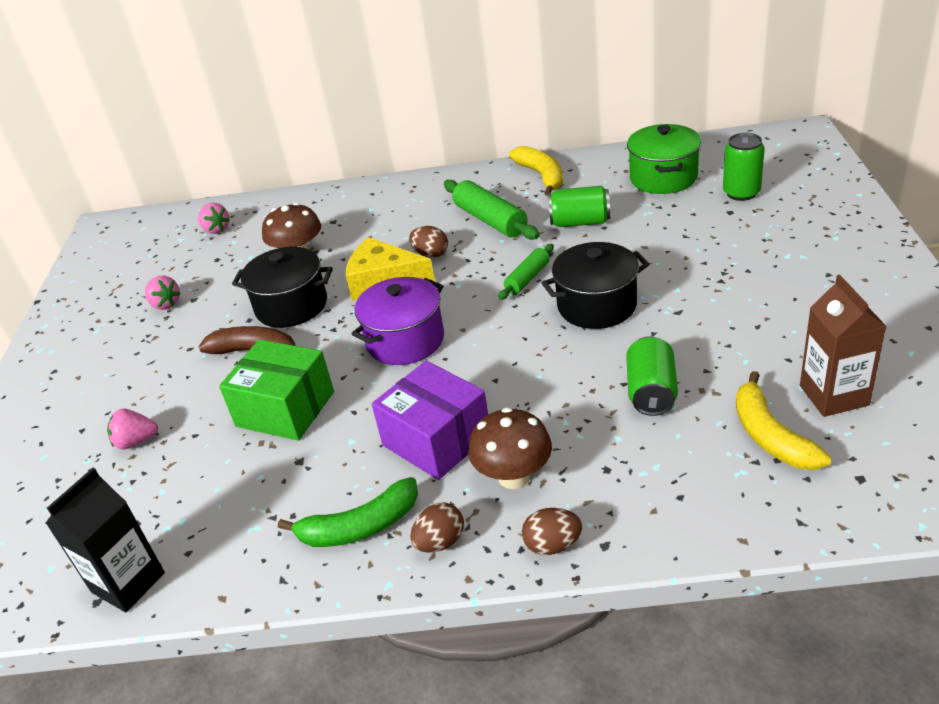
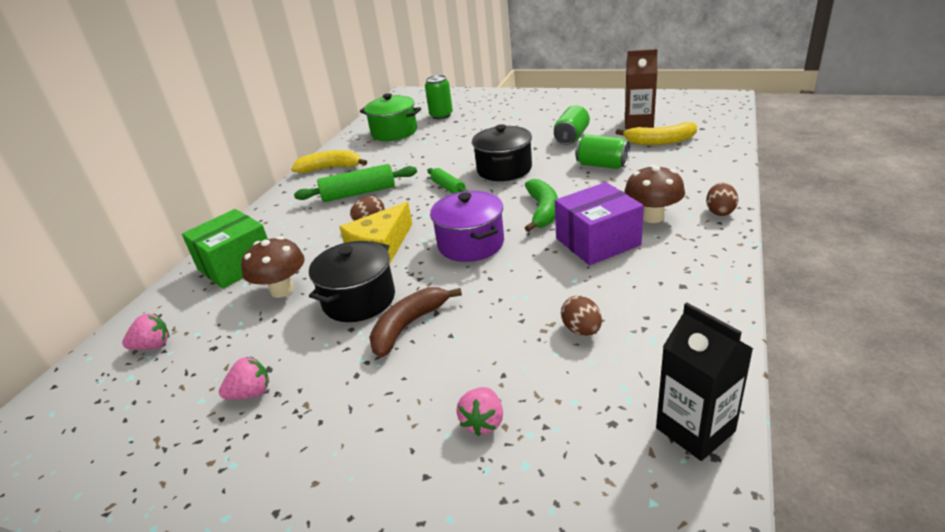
camera: 70 degrees left, 5 degrees down
green box [219,339,334,441] -> green box moved to [182,209,268,289]
green banana [278,477,418,547] -> green banana moved to [525,179,558,232]
brown egg [410,503,464,553] -> brown egg moved to [561,296,602,336]
green can [548,186,610,227] -> green can moved to [554,105,590,145]

